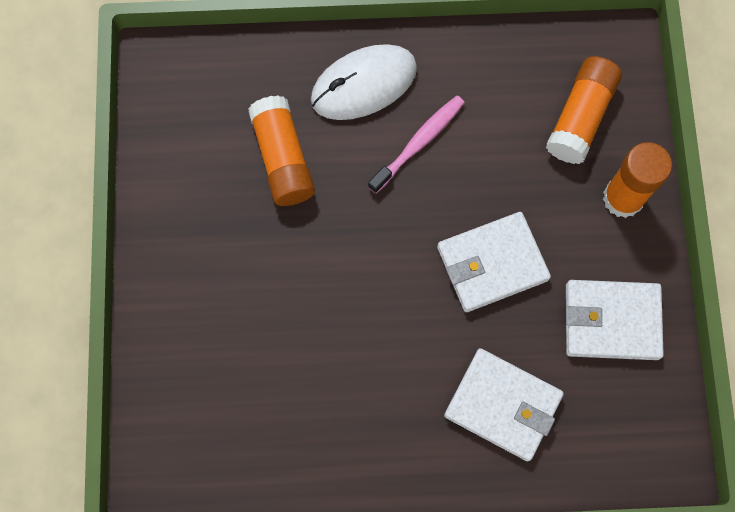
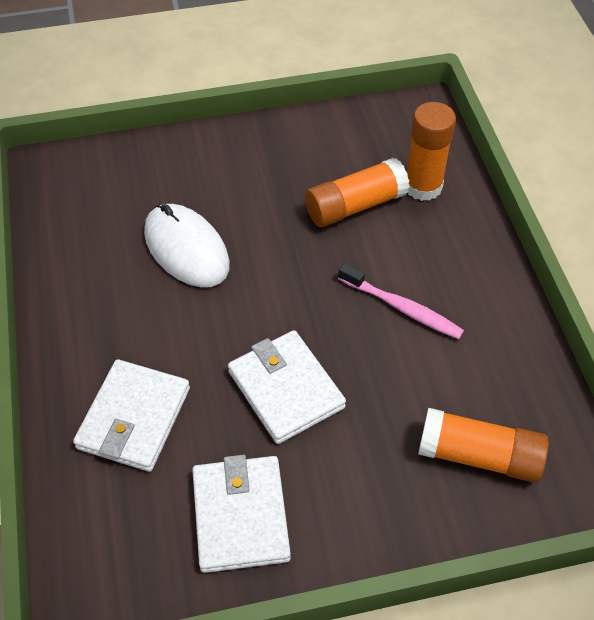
camera: 80 degrees right, 20 degrees down
white mouse [311,44,417,120] -> white mouse moved to [144,204,230,287]
orange glue stick [603,142,672,218] -> orange glue stick moved to [407,102,456,201]

